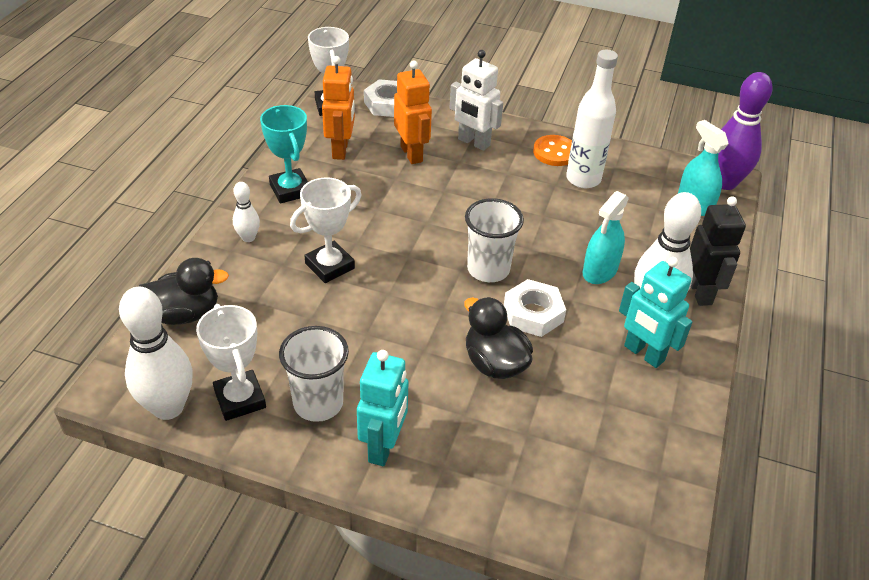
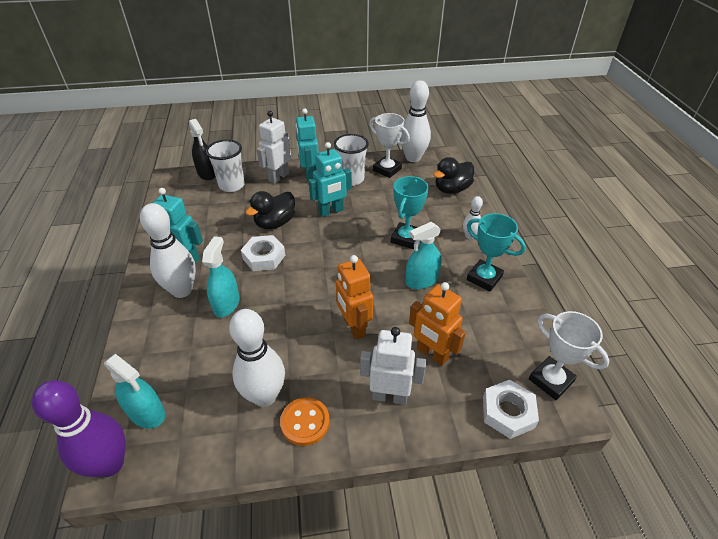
camera: 155 degrees right, 0 degrees up
white trophy [290,177,362,283] -> turquoise trophy [391,176,429,249]
orange robot [322,56,355,160] -> orange robot moved to [336,255,373,340]
black duck [464,297,533,379] -> black duck turned 105 degrees clockwise [245,191,295,229]
white cup [465,198,524,282] -> white cup moved to [206,140,245,192]
white bottle [566,50,618,188] -> white bowling pin [229,309,285,407]
black robot [690,196,746,306] -> none
none -> black spray bottle [189,119,216,180]
none -> white robot [257,111,291,184]
none -> turquoise robot [309,142,352,217]
none -> turquoise spray bottle [405,222,441,289]

